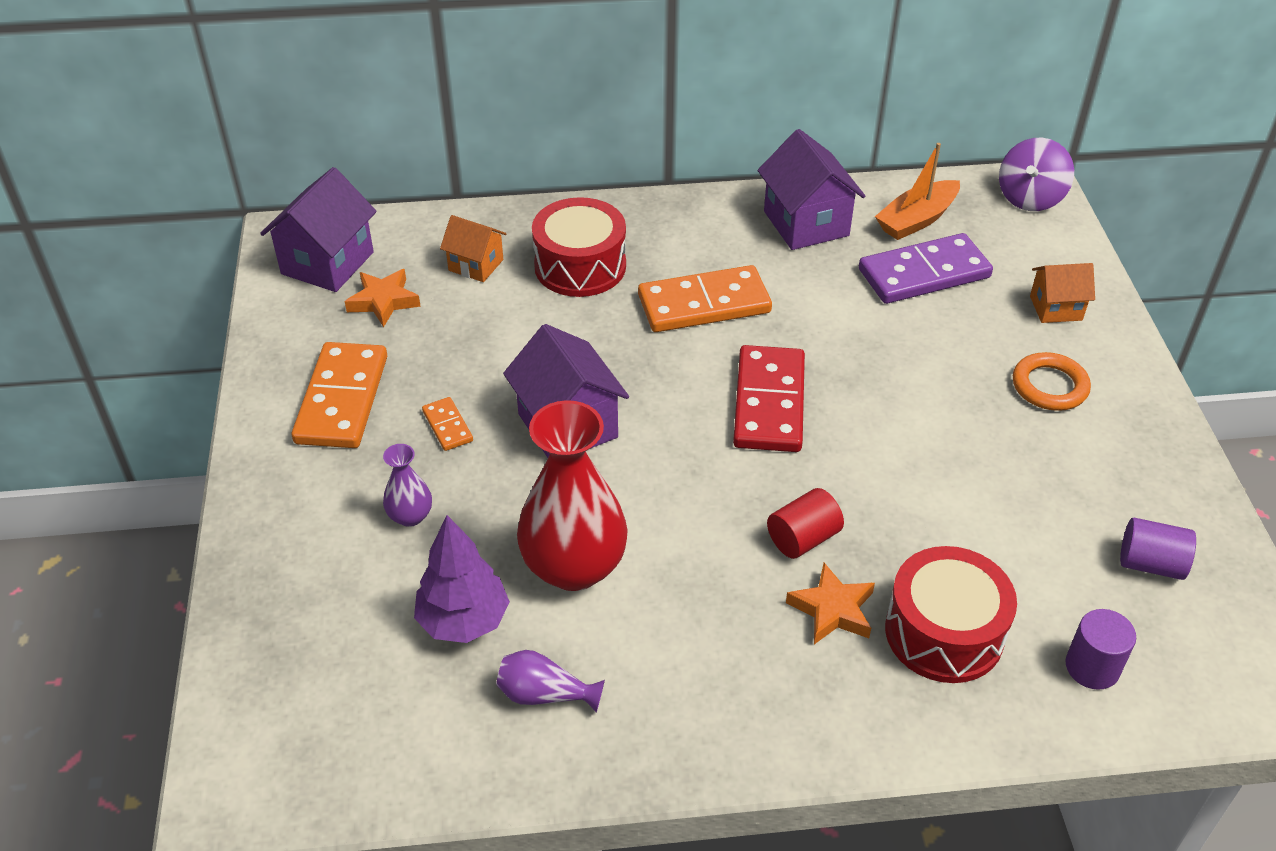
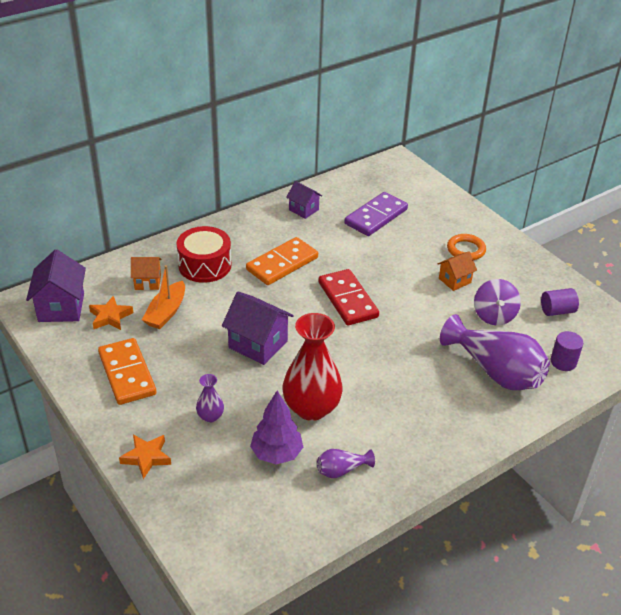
camera: 30 degrees left, 5 degrees down
orange domino [422,397,473,451] -> none
purple house [758,129,865,250] -> purple house [286,181,322,219], size x0.60
red cylinder [767,488,844,559] -> none
orange star [786,563,875,644] -> orange star moved to [119,435,171,479]
orange boat [875,143,960,240] -> orange boat moved to [142,265,185,329]
red drum [885,546,1017,683] -> purple vase [440,314,550,390]
purple spinning top [999,138,1074,211] -> purple spinning top moved to [474,279,521,325]
orange house [1030,263,1095,323] -> orange house moved to [438,251,477,291]

